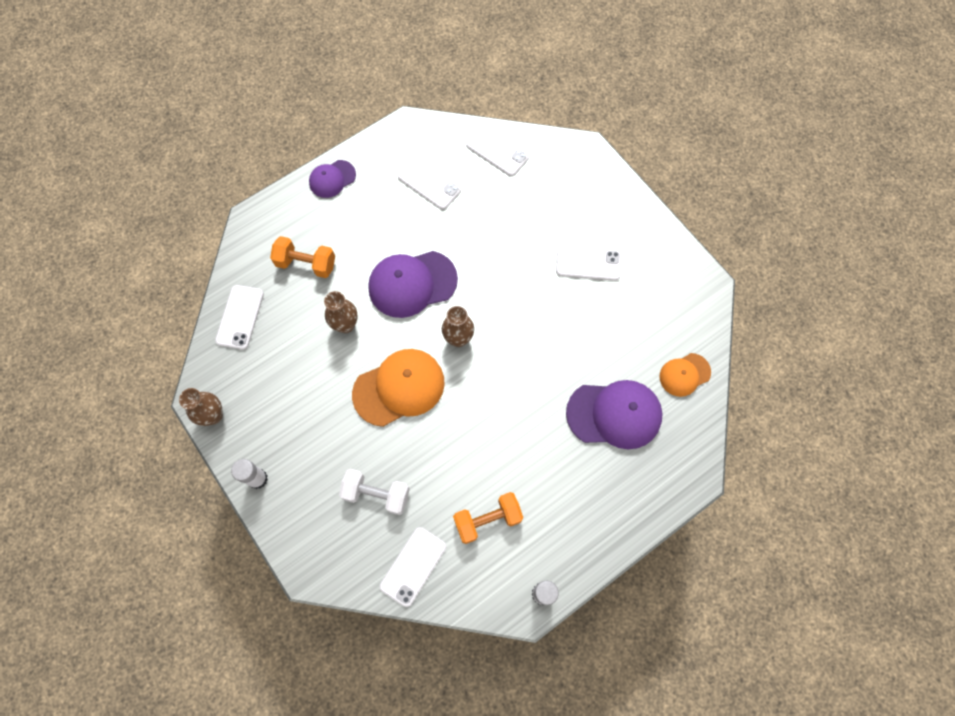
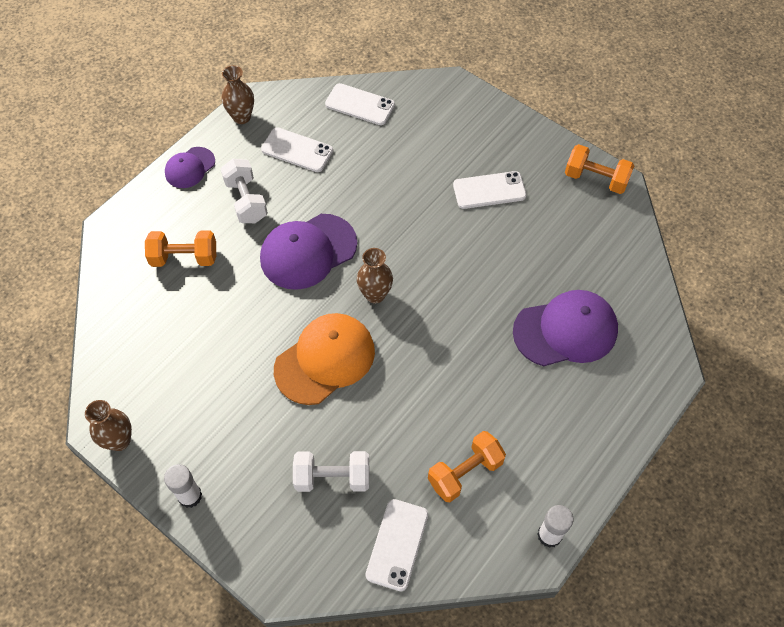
camera: 15 degrees left, 10 degrees down
white phone [215,285,264,350] -> none
brown vase [324,291,358,333] -> brown vase moved to [221,65,254,124]
orange cap [660,353,711,397] -> none
none -> white dumbbell [221,159,268,223]
none -> orange dumbbell [565,144,634,194]

